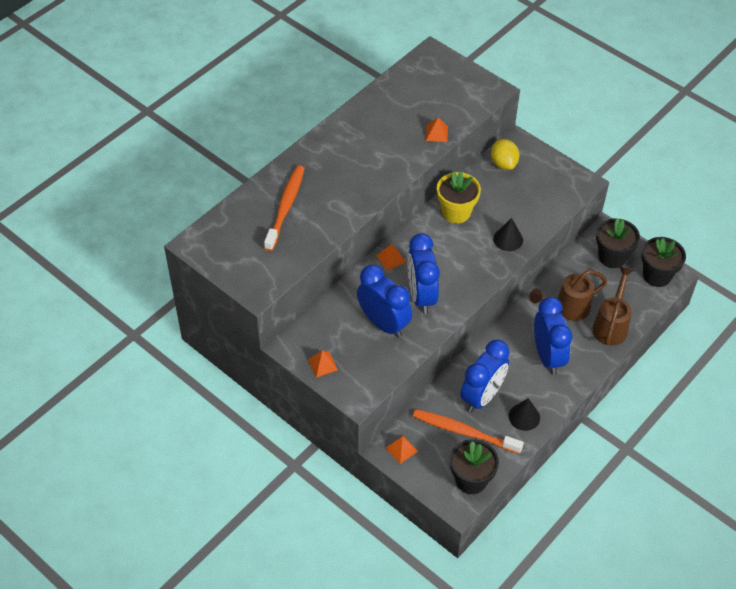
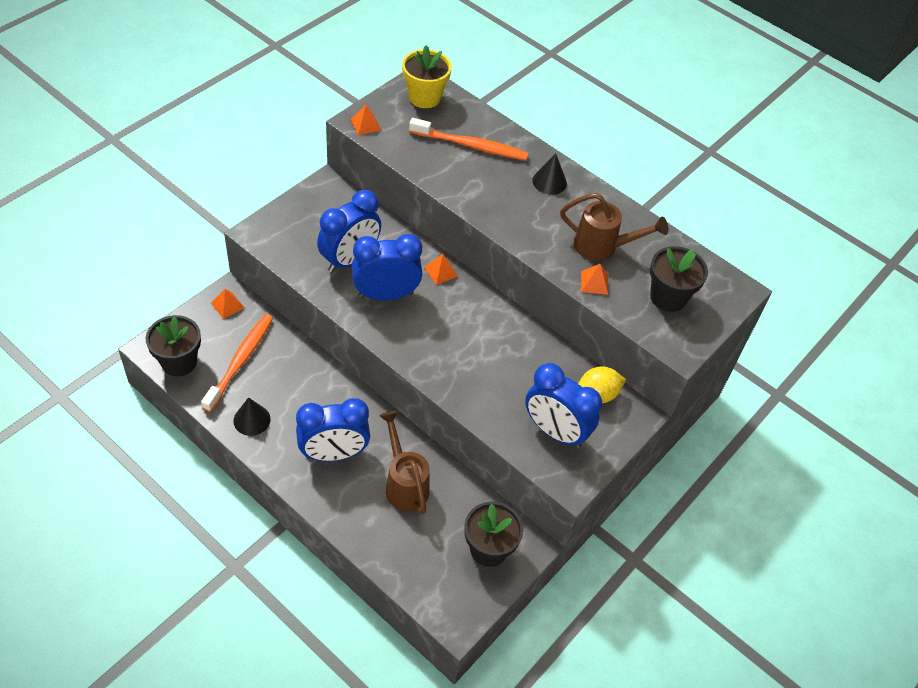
camera: 85 degrees right, 0 degrees up
orange pyramid [308,350,338,378] -> orange pyramid moved to [350,105,382,135]
yellow flower pot [437,172,481,224] -> yellow flower pot moved to [402,45,452,108]
blue clock [460,340,509,413] -> blue clock moved to [525,363,602,448]
black cone [493,218,523,251] -> black cone moved to [532,153,567,195]
brown watering can [592,266,634,345] -> brown watering can moved to [560,193,668,261]
black flower pot [641,237,686,287] -> black flower pot moved to [650,246,708,312]

